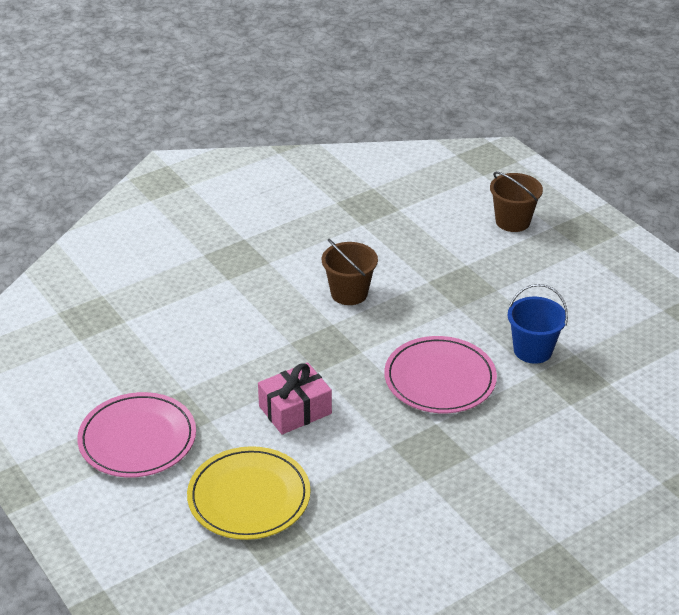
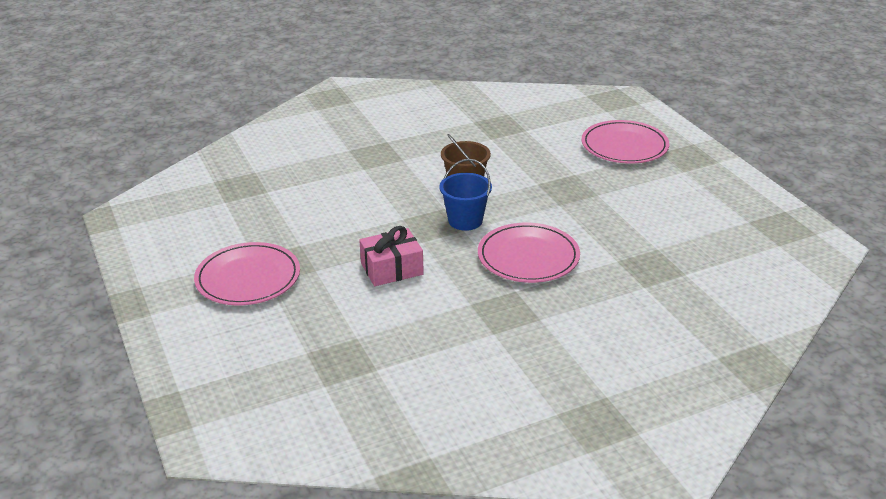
camera: 10 degrees right, 5 degrees down
yellow plate [187,446,311,540] -> none
brown bucket [490,172,543,232] -> pink plate [581,120,669,164]
blue bucket [508,284,568,364] -> blue bucket moved to [439,159,492,231]

